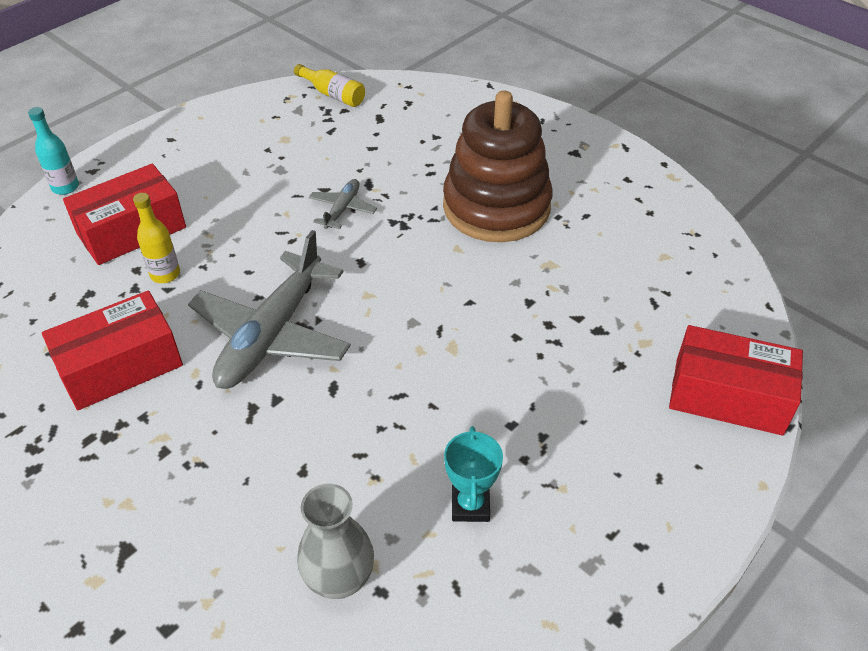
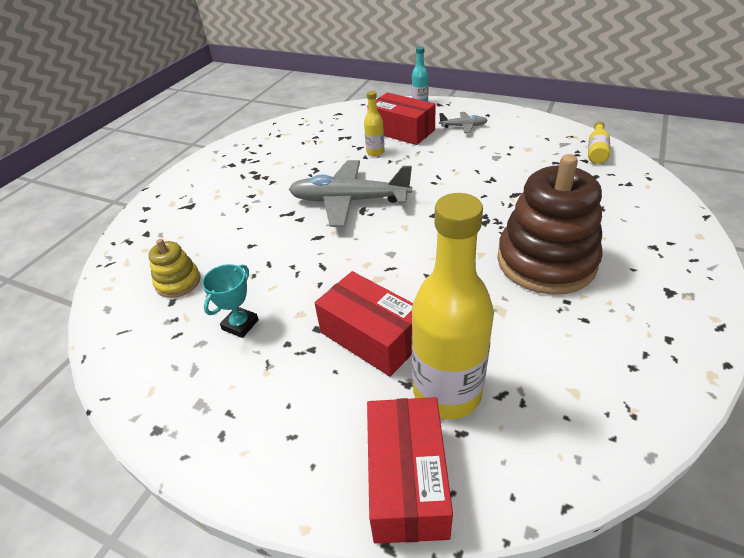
camera: 75 degrees right, 5 degrees down
red box [42,290,183,410] -> red box moved to [315,271,413,377]
grey vase [297,484,374,599] -> yellow stacking toy [148,239,201,298]
grey plane [309,179,377,229] -> grey plane moved to [439,112,488,133]
turquoise trophy [444,426,503,522] -> turquoise trophy turned 45 degrees counterclockwise [202,264,259,338]
none -> yellow bottle [412,193,494,419]

